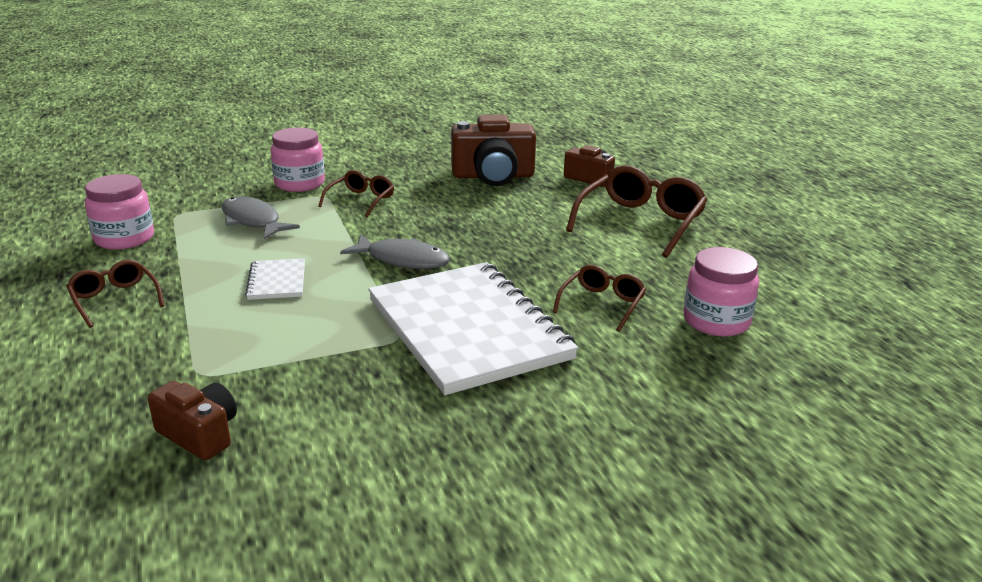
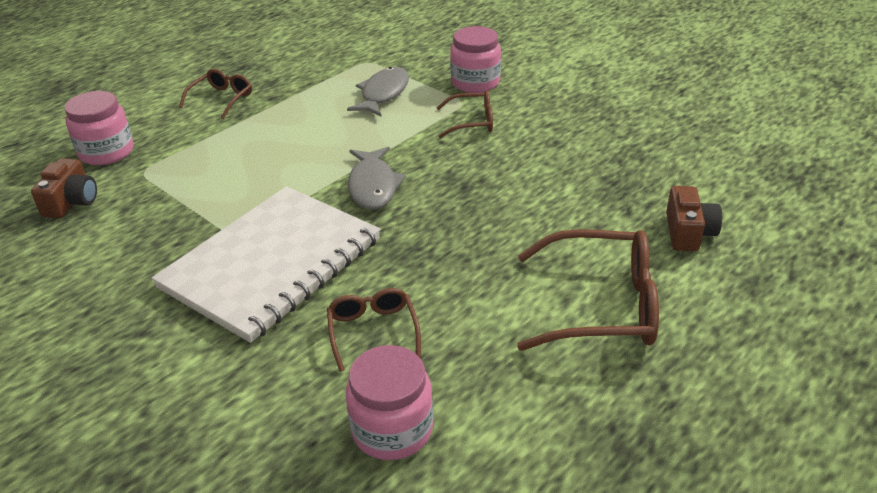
camera: 65 degrees right, 10 degrees up
pink jar [85,174,154,250] -> pink jar moved to [65,91,134,165]
white notebook [245,258,305,300] -> none
brown camera [451,115,536,186] -> none
brown glasses [553,265,646,332] -> brown glasses turned 105 degrees counterclockwise [327,288,421,372]

